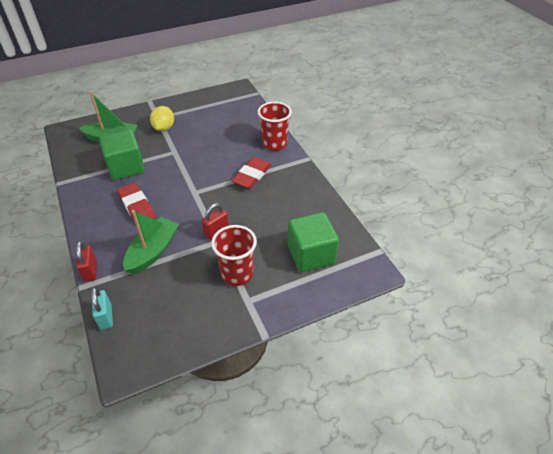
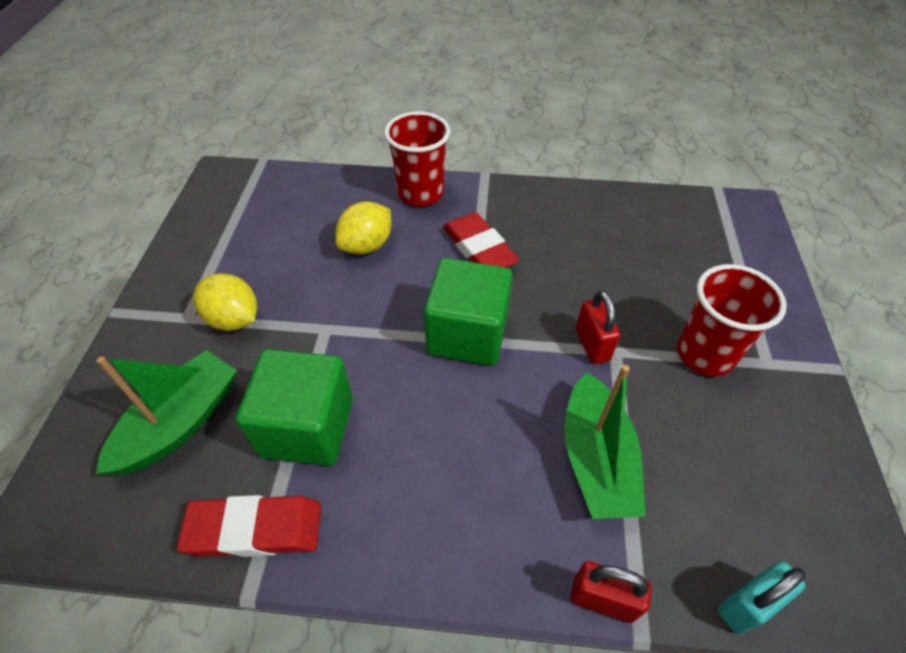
camera: 60 degrees left, 5 degrees up
turquoise padlock [91,287,113,330] -> turquoise padlock turned 45 degrees counterclockwise [718,561,806,634]
red eraser [117,183,156,222] -> red eraser moved to [177,495,321,557]
green boat [123,210,179,275] -> green boat turned 150 degrees counterclockwise [564,365,646,519]
green cube [288,212,339,272] -> green cube moved to [424,258,512,366]
none -> yellow lemon [335,202,391,254]

